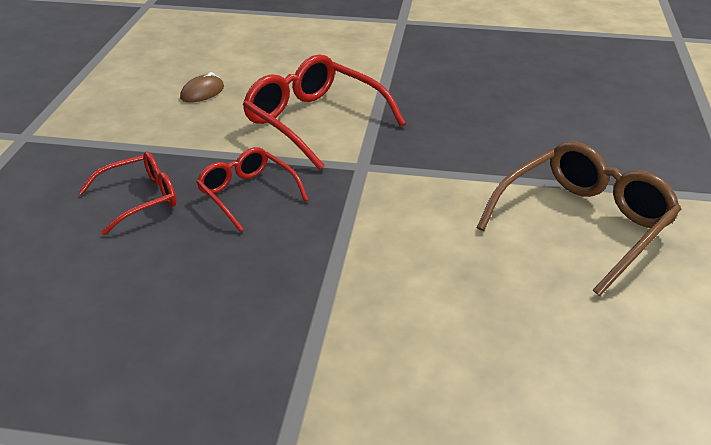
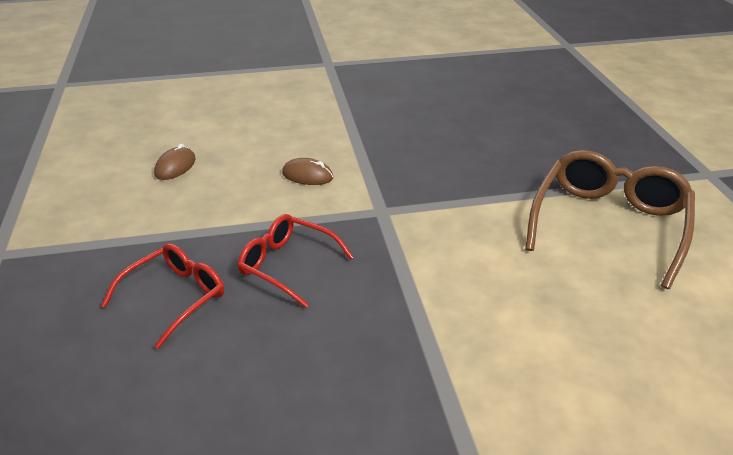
camera: 20 degrees left, 0 degrees up
red glasses [243,54,406,170] -> brown mouse [282,158,334,185]

